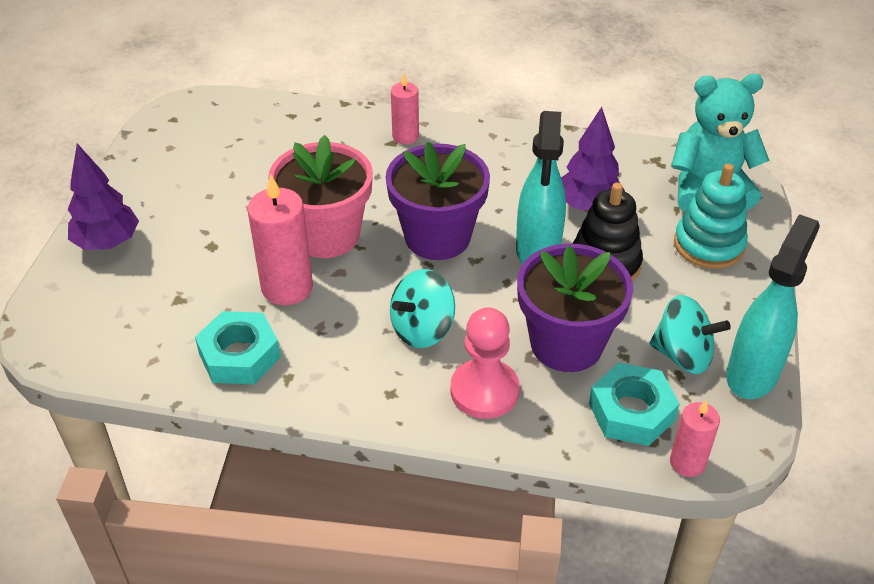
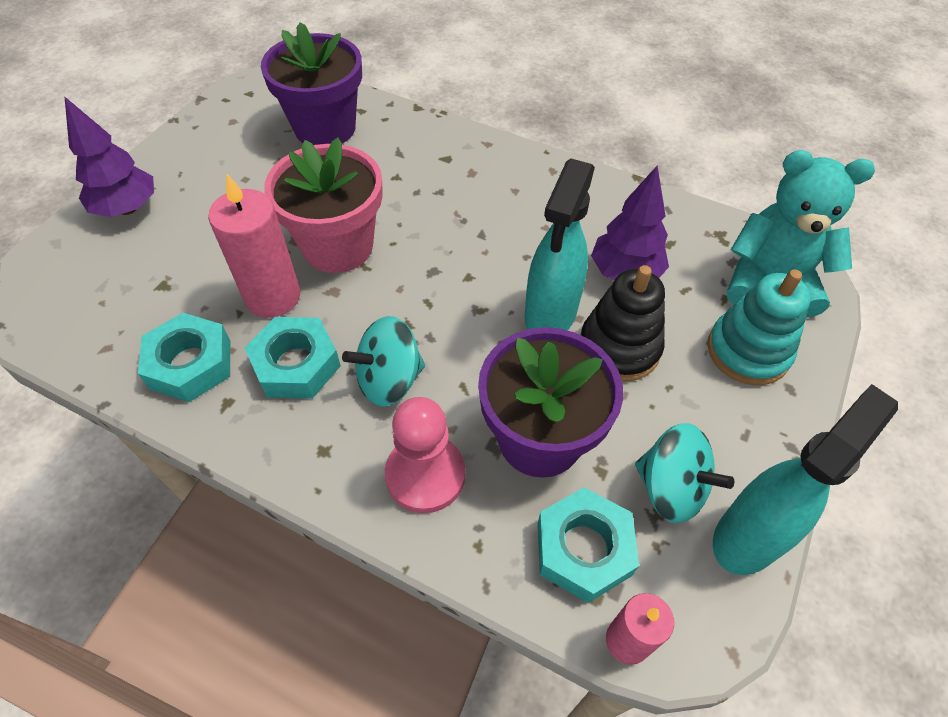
camera: 15 degrees right, 10 degrees up
purple flower pot [385,142,490,260] -> purple flower pot moved to [261,22,362,145]
pink candle [391,74,419,145] -> none
none -> turquoise nut [245,317,341,399]

